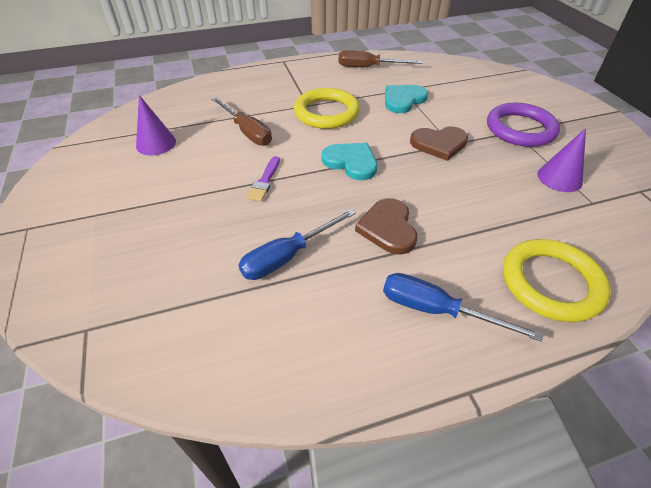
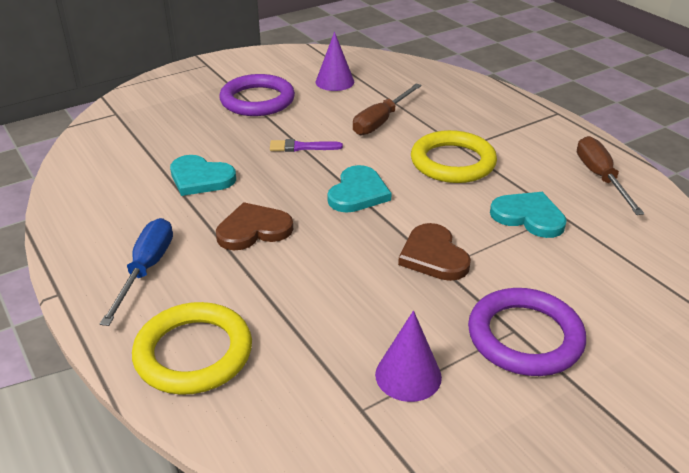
camera: 75 degrees right, 10 degrees down
blue screwdriver [239,209,356,280] -> turquoise heart [170,155,236,196]
none -> purple ring [219,74,295,116]

